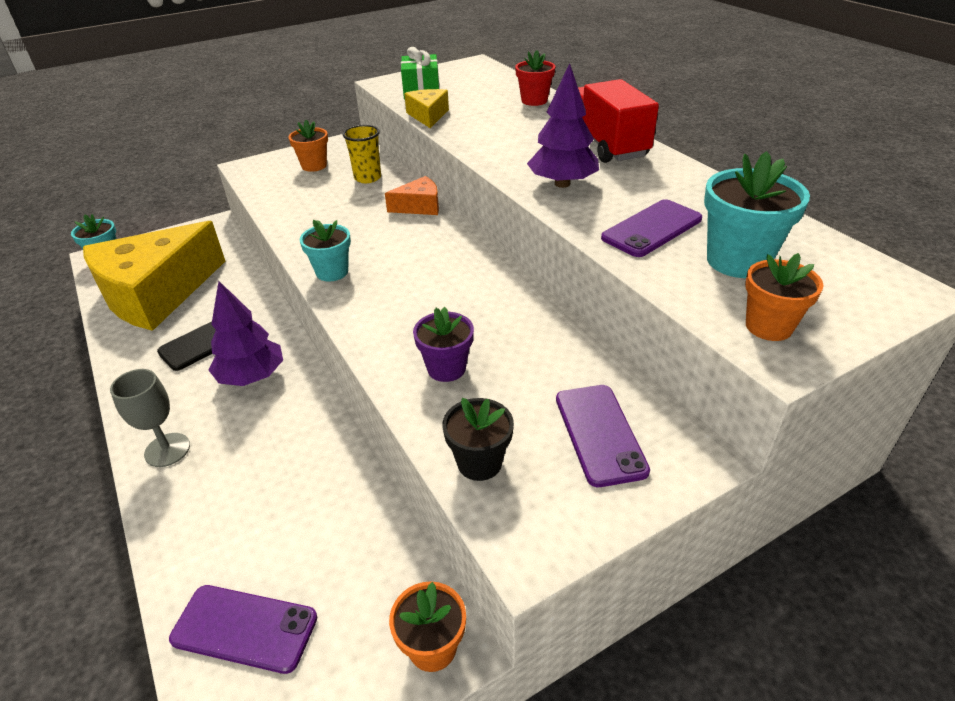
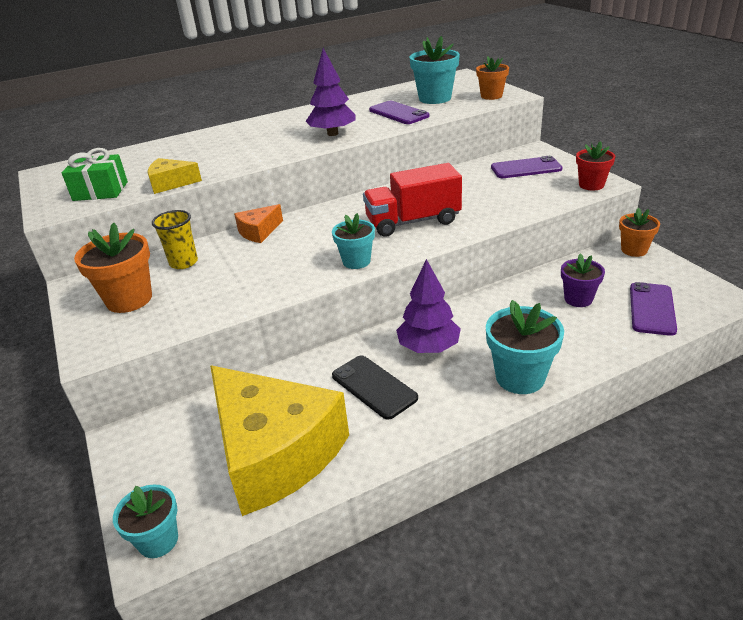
camera: 85 degrees left, 5 degrees down
grey goblet [110,369,190,467] -> turquoise flower pot [486,300,564,394]
orange flower pot [289,120,328,172] -> orange flower pot [74,222,152,313], size x1.53
orange cheese [385,176,439,215] -> orange cheese turned 120 degrees counterclockwise [234,204,283,243]
purple flower pot [413,307,474,382] -> purple flower pot moved to [561,253,605,307]
black flower pot [442,398,514,481] -> none
red flower pot [515,50,555,106] -> red flower pot moved to [576,141,615,191]
red truck [578,79,659,163] -> red truck moved to [363,163,462,237]

